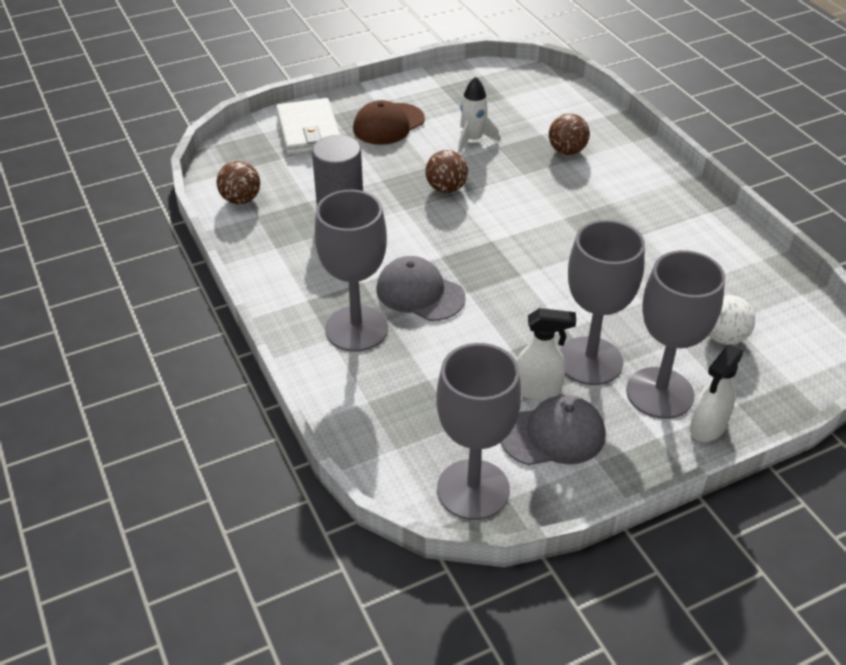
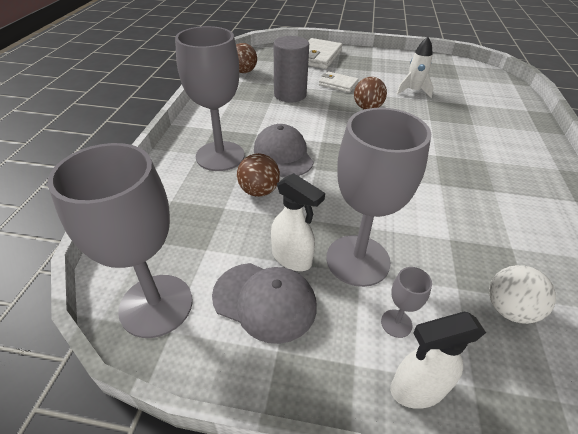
camera: 35 degrees right, 0 degrees up
brown cap [353,100,425,145] -> none
brown ball [549,113,590,155] -> brown ball moved to [237,153,280,197]
grey goblet [626,250,725,419] -> grey goblet [381,267,432,338], size x0.42
none -> white wallet [319,72,359,93]

